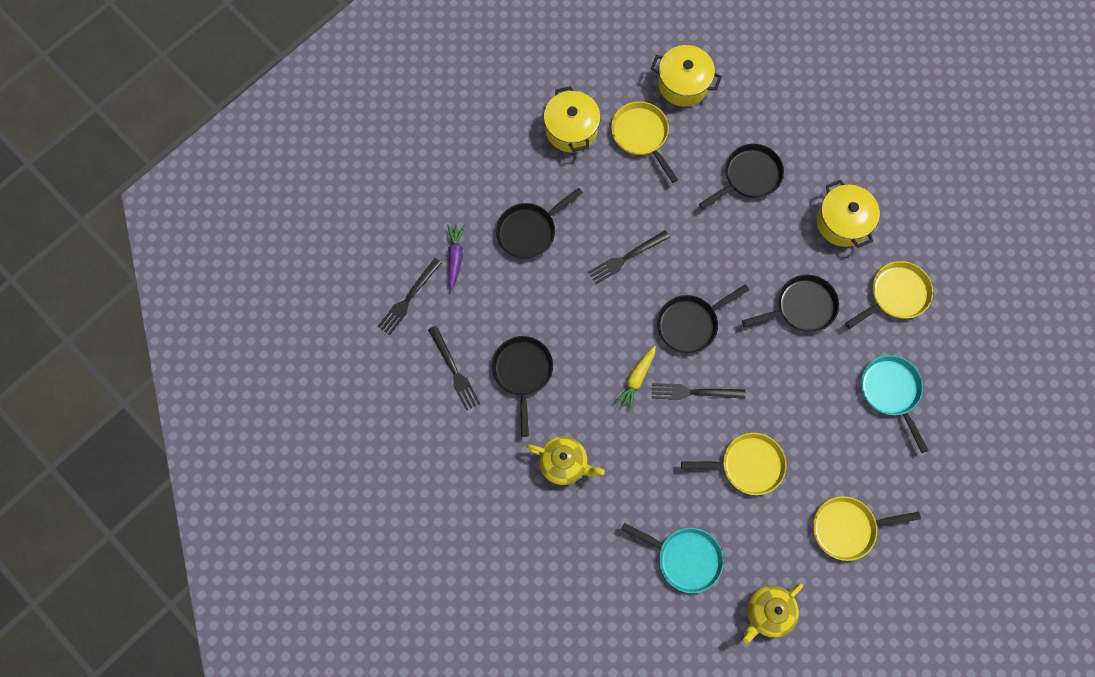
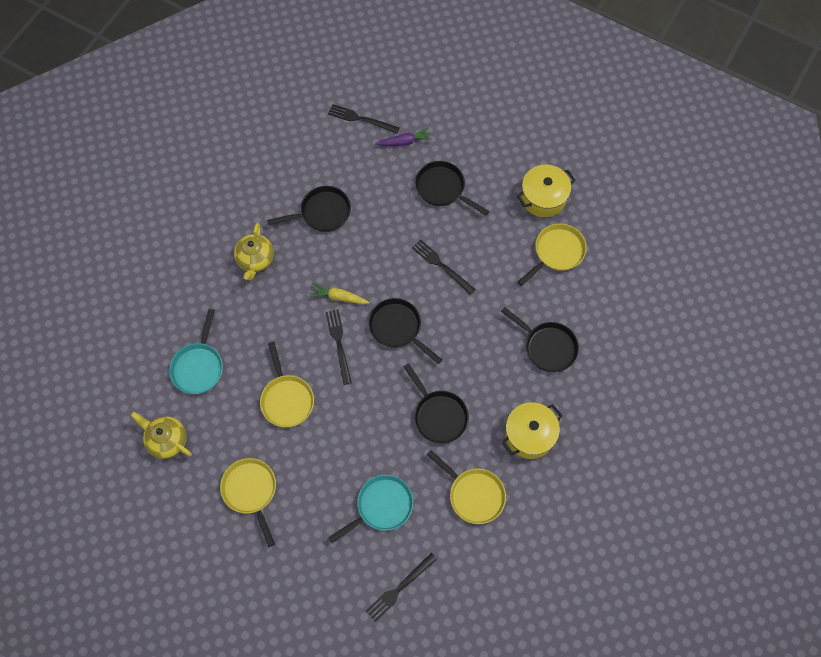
camera: 75 degrees right, 5 degrees down
black fork [428,326,480,411] -> black fork moved to [366,553,437,622]
yellow pot [651,45,722,107] -> none

